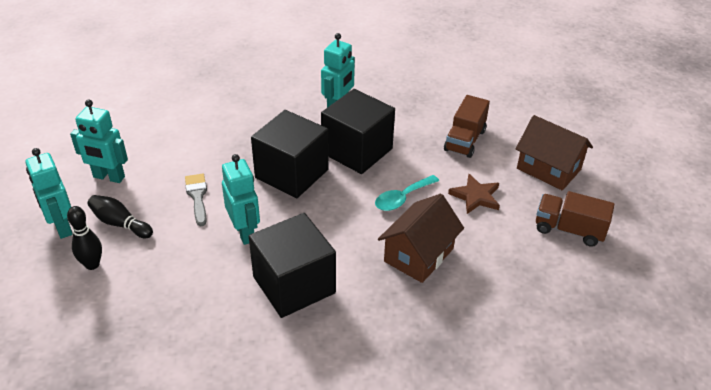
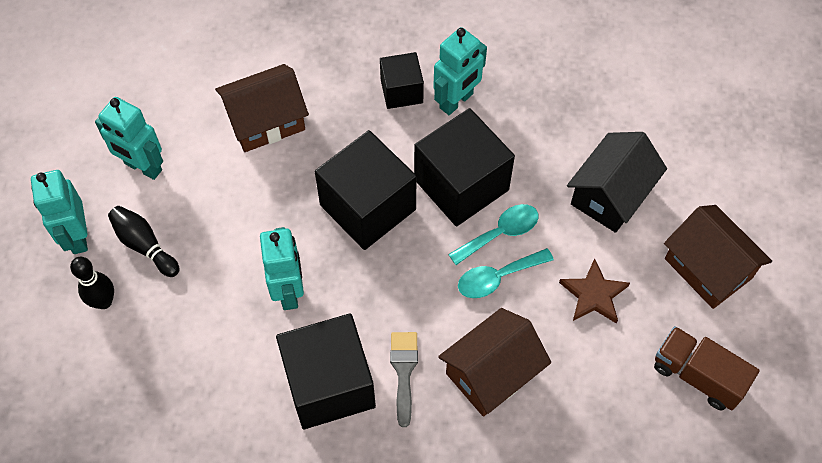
camera: 15 degrees right, 20 degrees up
grey brush [185,174,207,226] -> grey brush moved to [390,332,418,427]
brown truck [444,95,490,158] -> black house [567,132,667,233]
none -> brown house [215,64,309,152]
none -> black cube [380,52,424,109]
none -> turquoise spoon [448,204,538,265]

